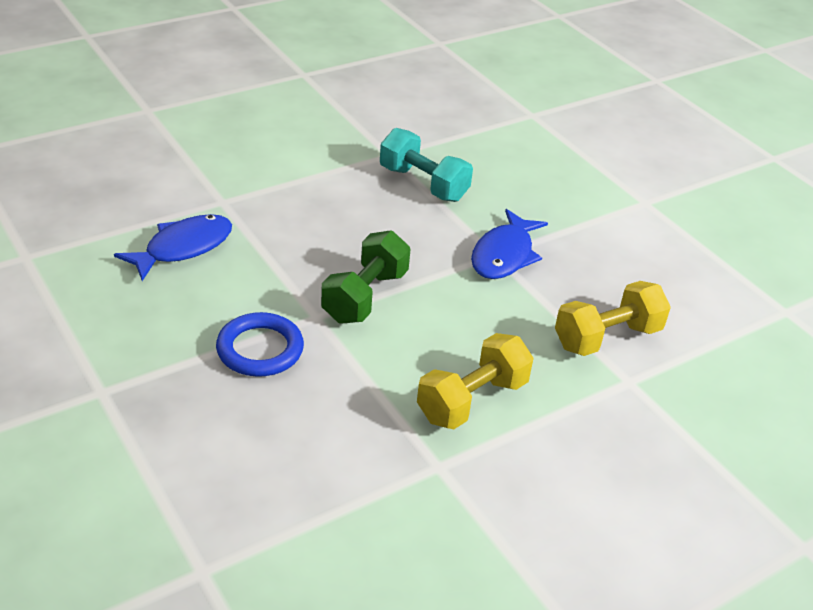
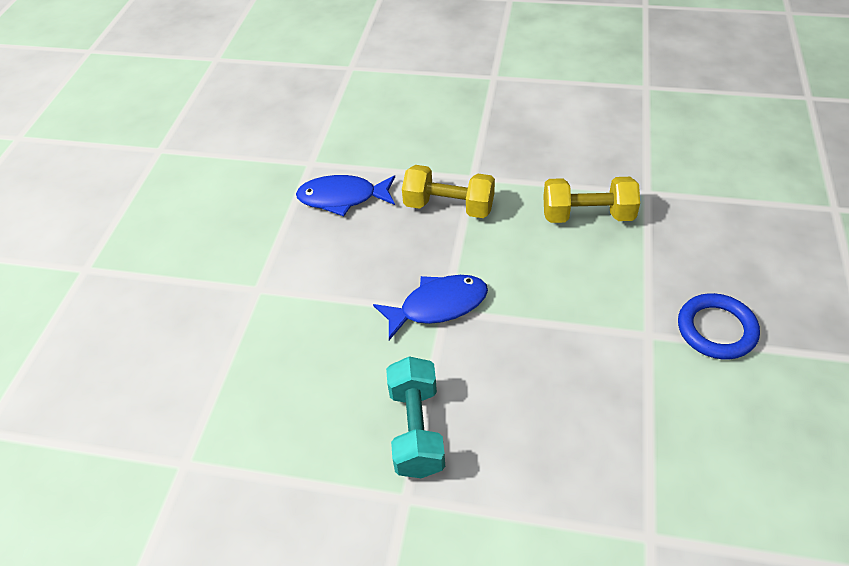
camera: 130 degrees left, 10 degrees up
blue fish [114,214,232,281] -> blue fish moved to [296,175,395,216]
green dumbbell [321,230,411,324] -> none

